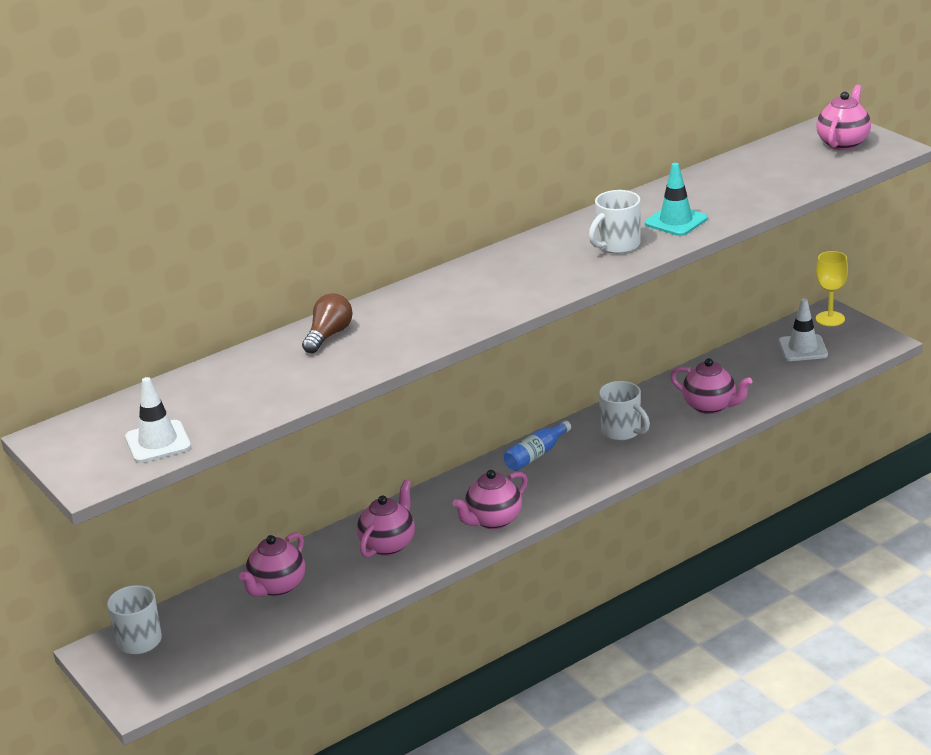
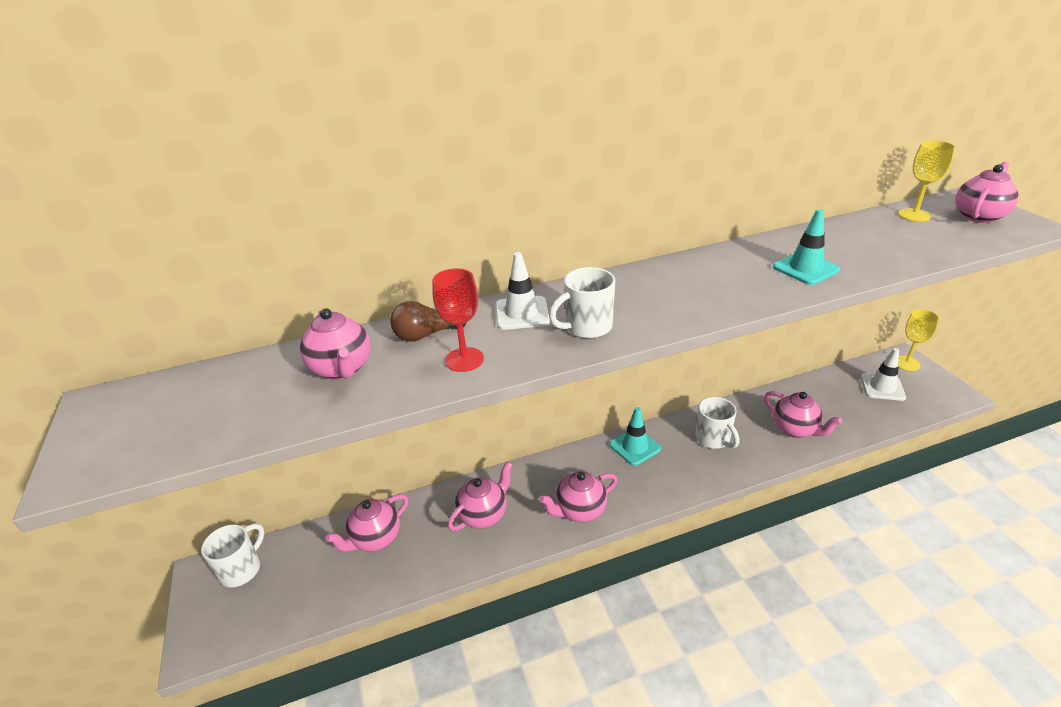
camera: 15 degrees right, 5 degrees up
white traffic cone [125,377,191,463] -> white traffic cone moved to [495,252,550,330]
brown light bulb [302,293,353,353] -> brown light bulb turned 150 degrees counterclockwise [390,301,466,342]
blue bottle [504,420,571,471] -> turquoise traffic cone [609,407,661,466]
white mug [589,190,641,254] -> white mug moved to [549,267,615,338]
none -> pink teapot [300,308,371,380]
none -> red goblet [432,268,484,372]
none -> yellow goblet [898,140,955,222]

